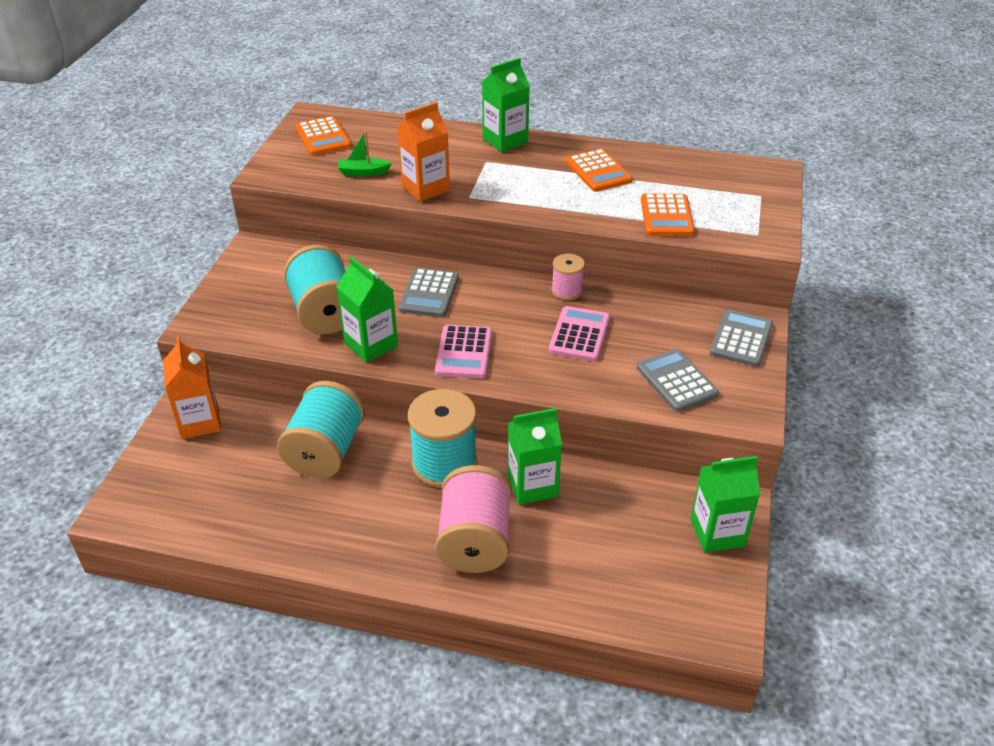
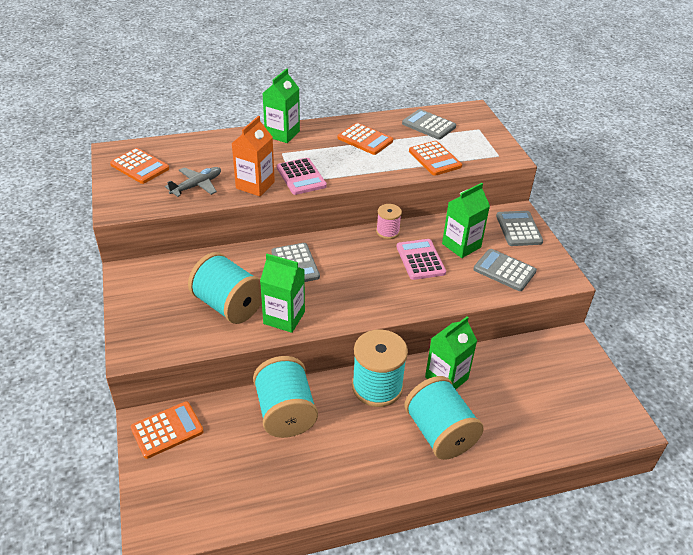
camera: 30 degrees left, 0 degrees up
orange carton [163,336,221,439] -> orange calculator [131,401,204,459]
green boat [338,131,392,176] -> grey plane [165,167,221,197]
pink calculator [435,325,492,378] -> pink calculator moved to [277,158,327,195]
pink spool [435,465,512,573] -> turquoise spool [404,376,484,460]
green carton [690,456,760,553] -> green carton moved to [442,183,490,258]
none -> grey calculator [402,109,456,140]

